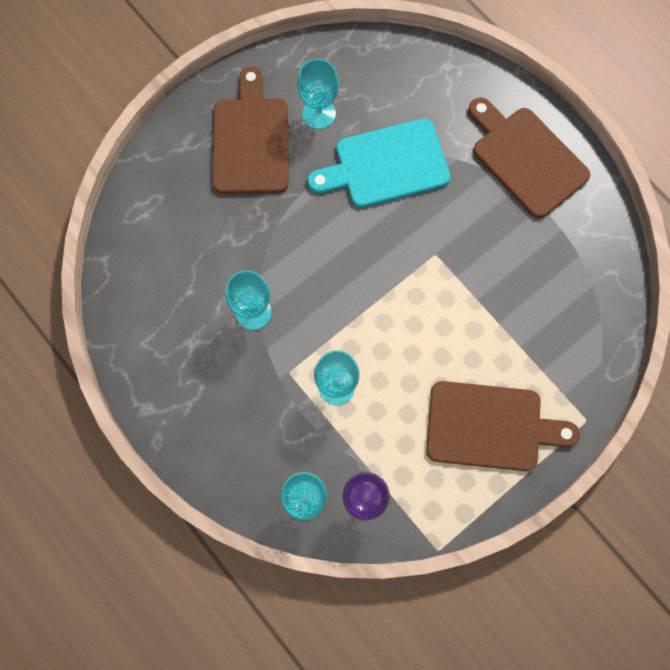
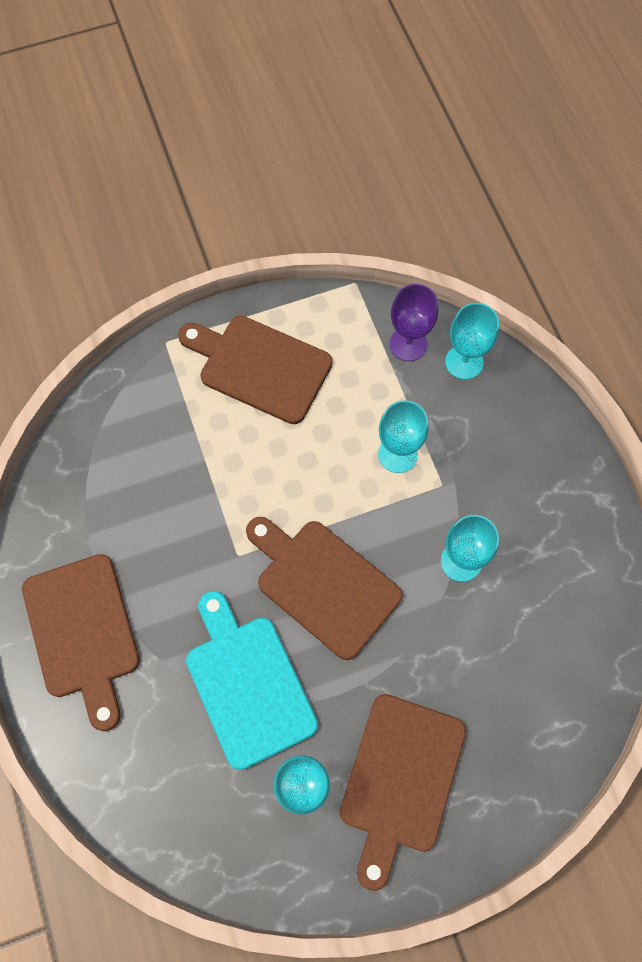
camera: 160 degrees left, 5 degrees down
turquoise cutting board [308,118,450,208] -> turquoise cutting board turned 120 degrees counterclockwise [186,591,318,770]
none -> brown cutting board [246,517,402,660]

